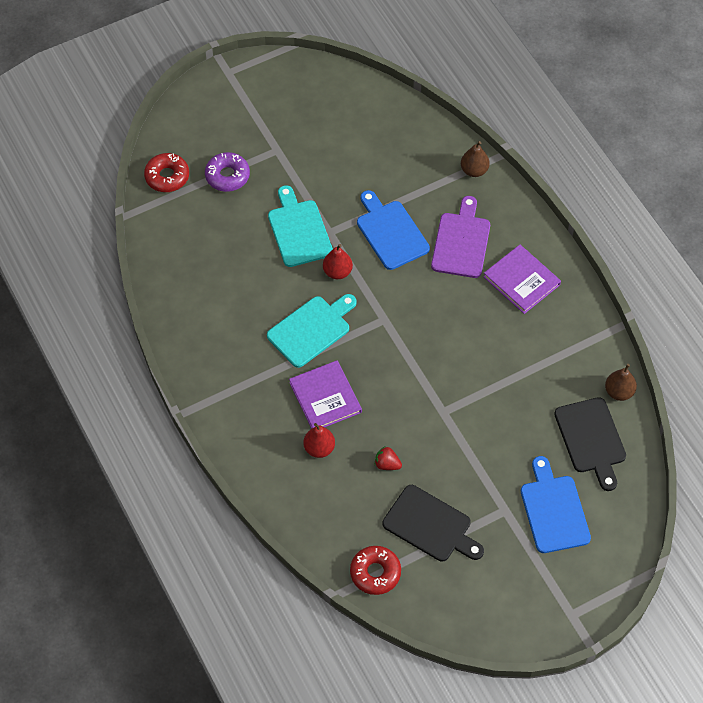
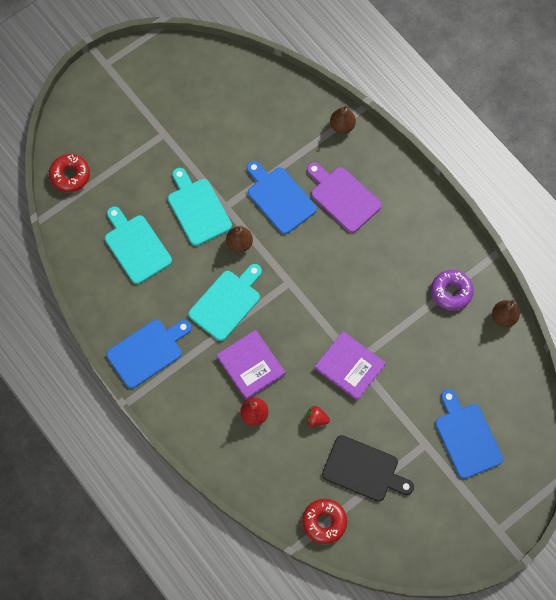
camera: 10 degrees left, 10 degrees up
purple donut [205,152,250,192] -> purple donut moved to [431,270,474,310]
red pear [323,244,353,279] -> brown pear [226,226,253,253]
purple cutting board [431,196,490,278] -> purple cutting board turned 45 degrees counterclockwise [307,162,382,233]
purple book [483,245,561,314] -> purple book moved to [314,332,386,400]
black cutting board [554,397,626,491] -> none
none -> turquoise cutting board [105,206,172,284]
none -> blue cutting board [106,320,191,388]

